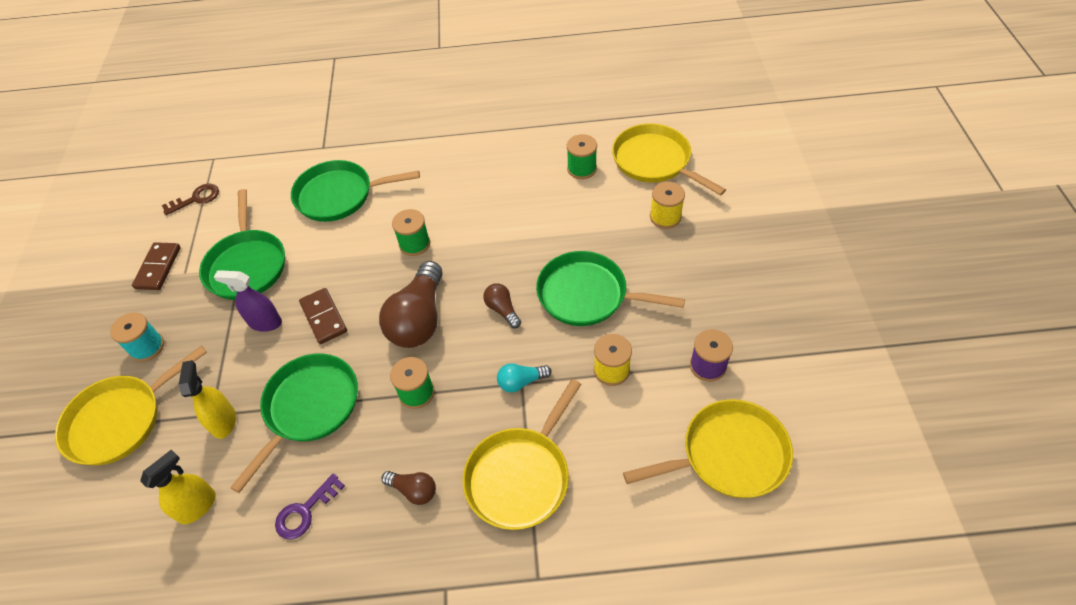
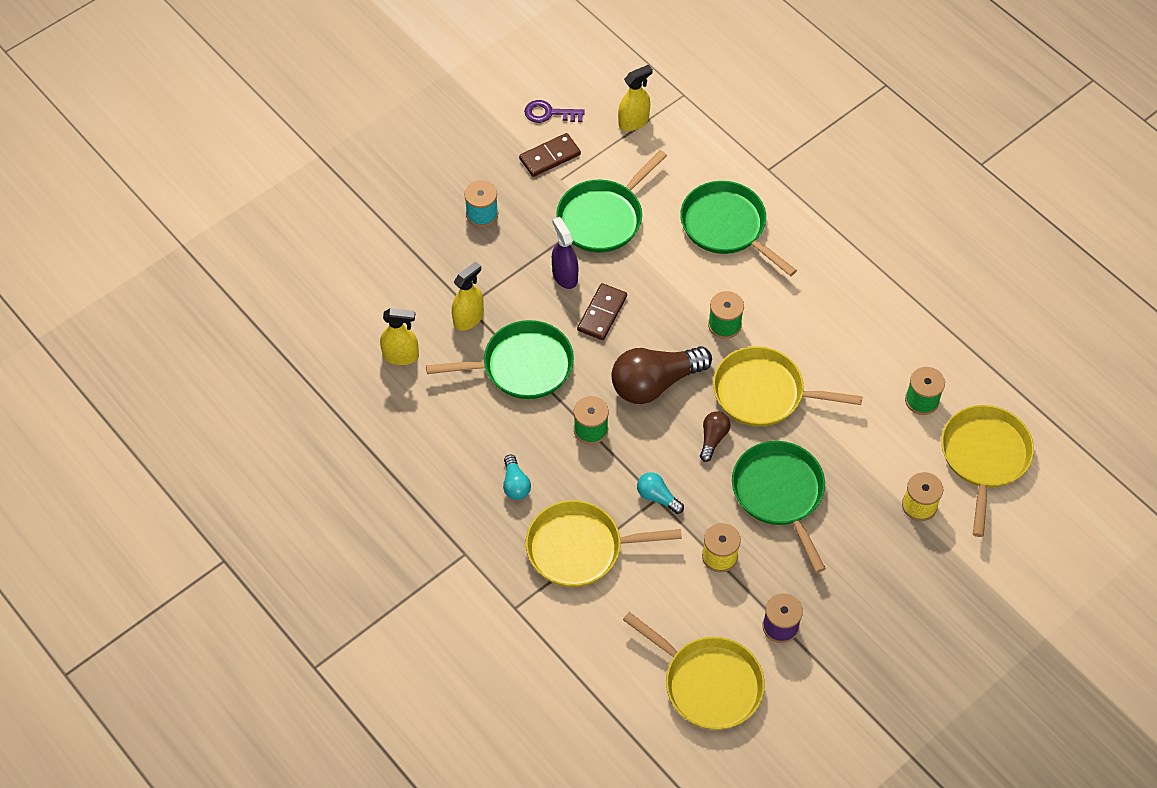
camera: 50 degrees right, 5 degrees up
yellow pan [55,346,207,465] -> yellow pan moved to [713,346,862,427]
brown key [162,184,219,215] -> yellow spray bottle [618,64,653,131]
purple key [275,473,345,539] -> purple key moved to [524,100,585,123]
brown light bulb [382,471,436,505] -> turquoise light bulb [503,455,531,500]

